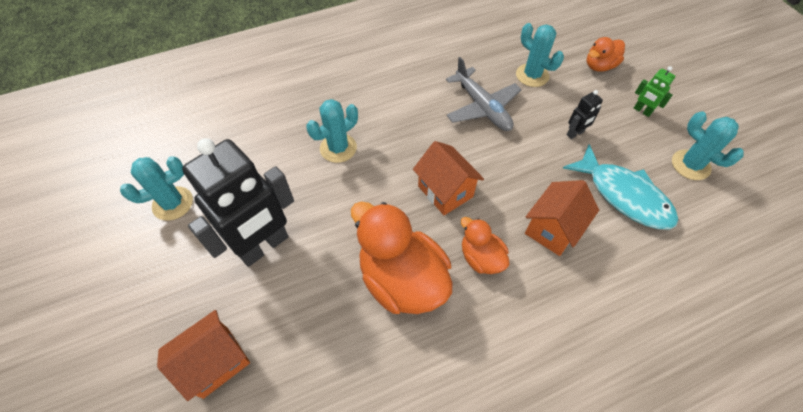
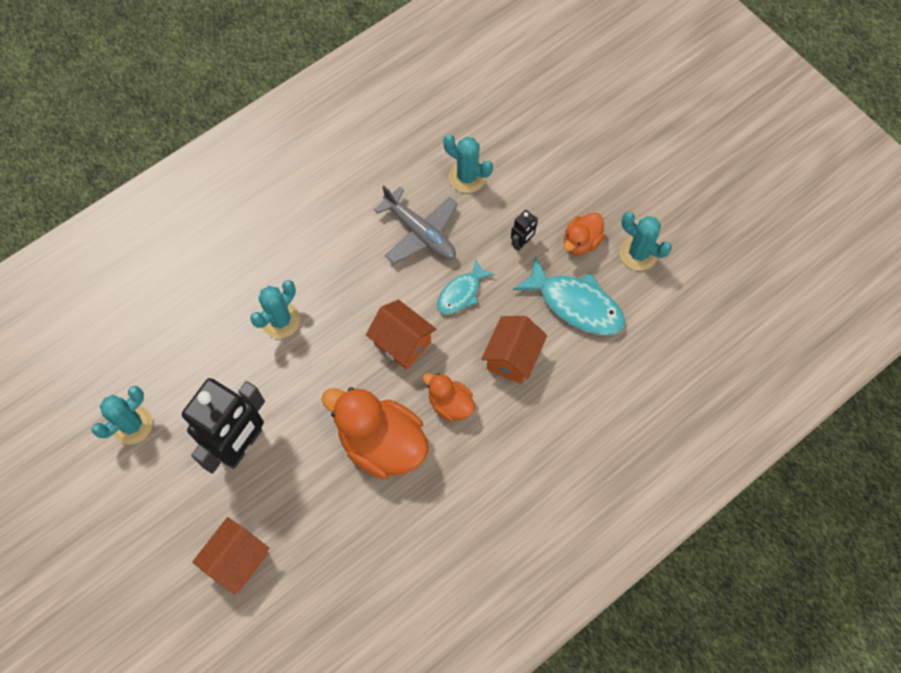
camera: 15 degrees left, 10 degrees up
orange duck [587,37,625,72] -> orange duck moved to [564,212,605,255]
green robot [634,66,675,117] -> none
none -> turquoise fish [437,259,495,314]

